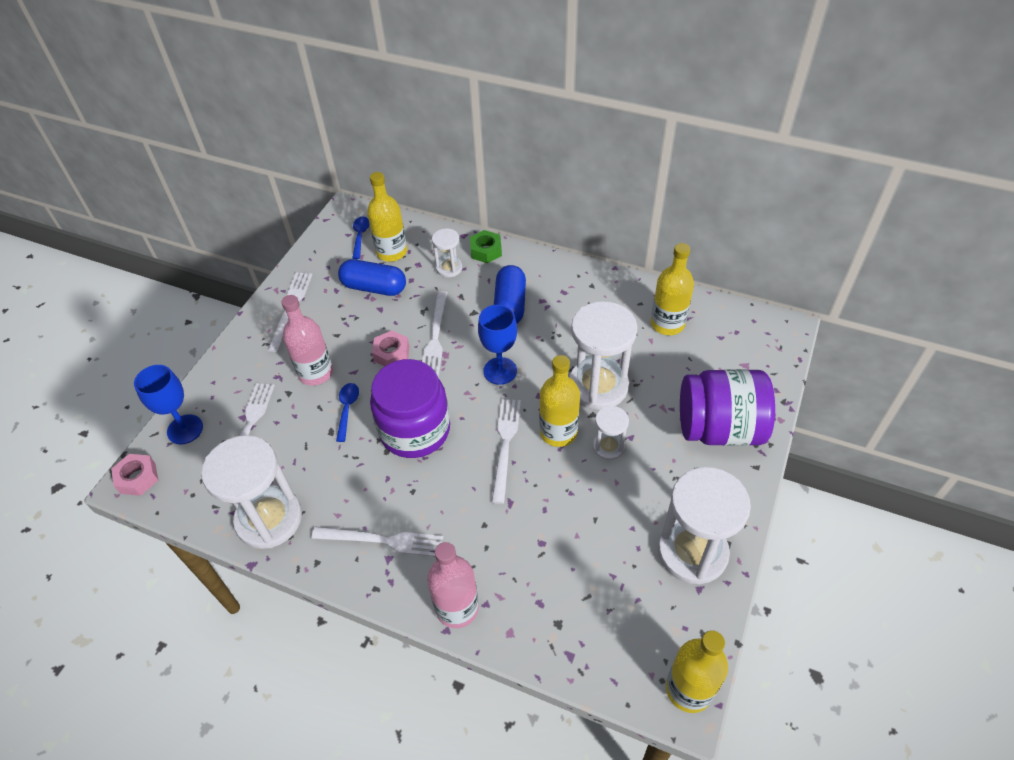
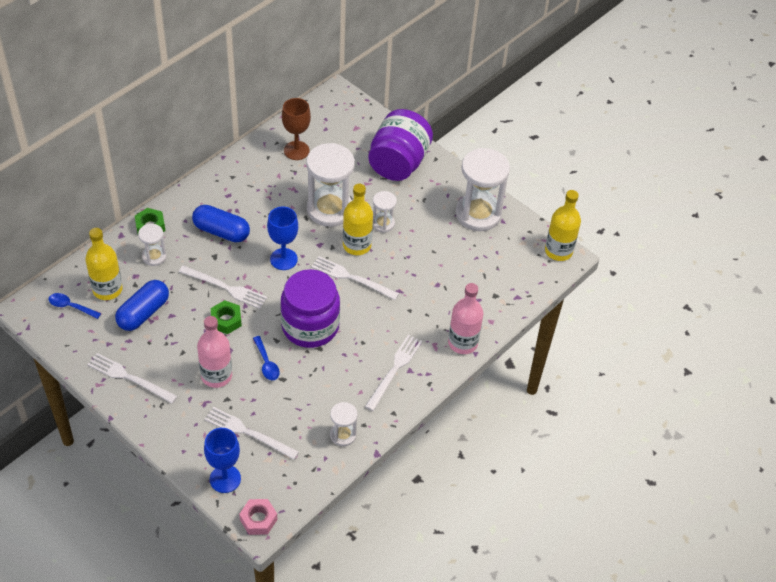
camera: 75 degrees left, 0 degrees up
white hourglass [201,435,302,549] -> white hourglass [330,402,357,446], size x0.50
blue spoon [336,383,359,442] -> blue spoon turned 135 degrees counterclockwise [253,336,280,380]
pink nut [372,330,410,367] -> green nut [211,300,242,334]
yellow bottle [651,243,694,335] -> brown goblet [282,98,311,160]

